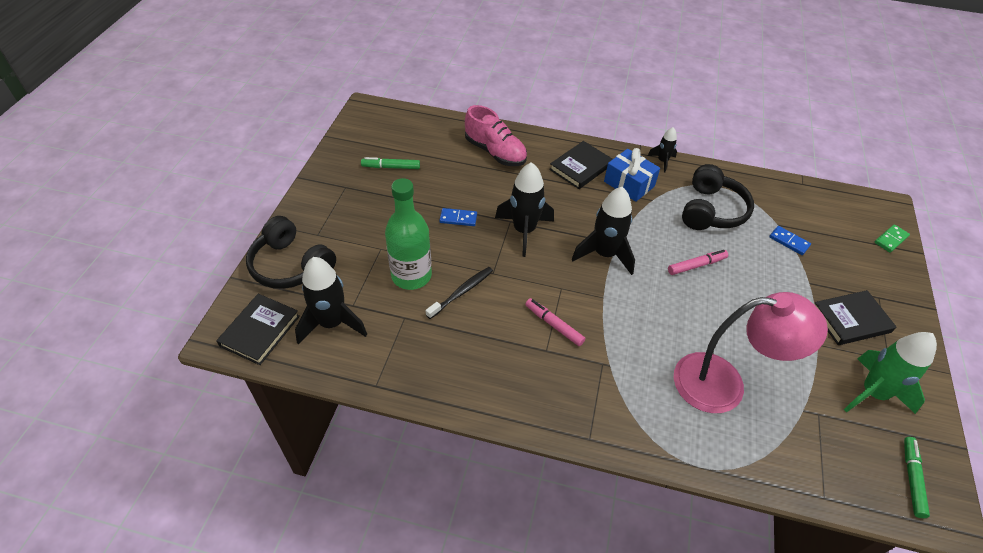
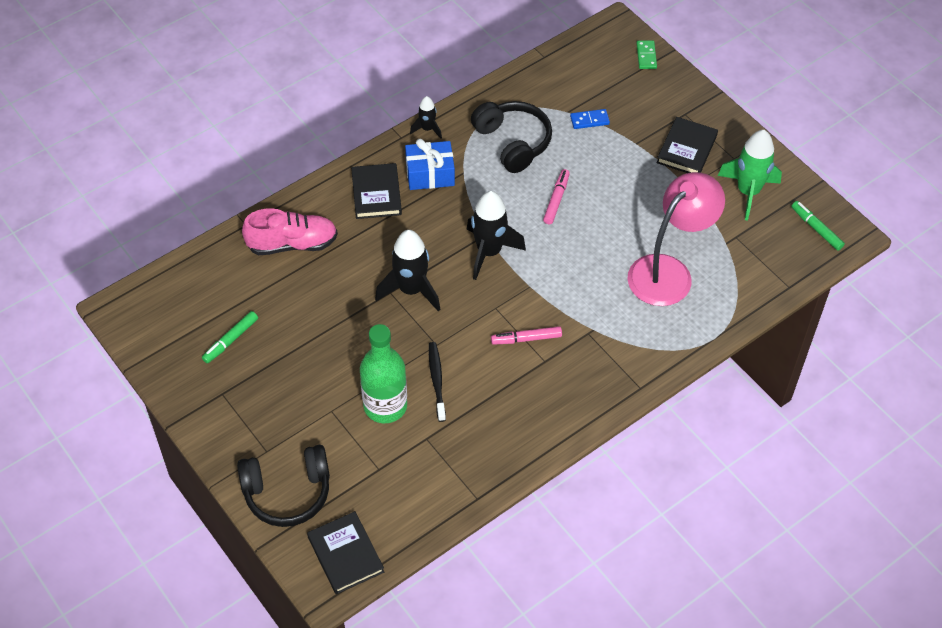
camera: 50 degrees left, 5 degrees up
black rocket [295,257,367,345] -> none
blue domino [440,208,477,226] -> none

